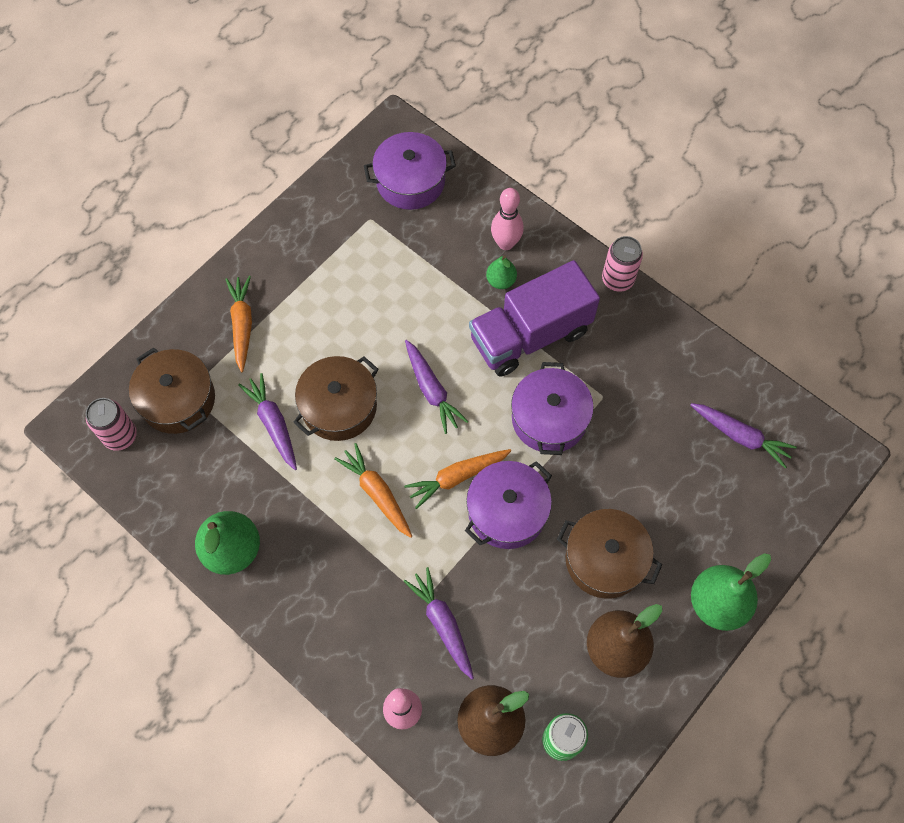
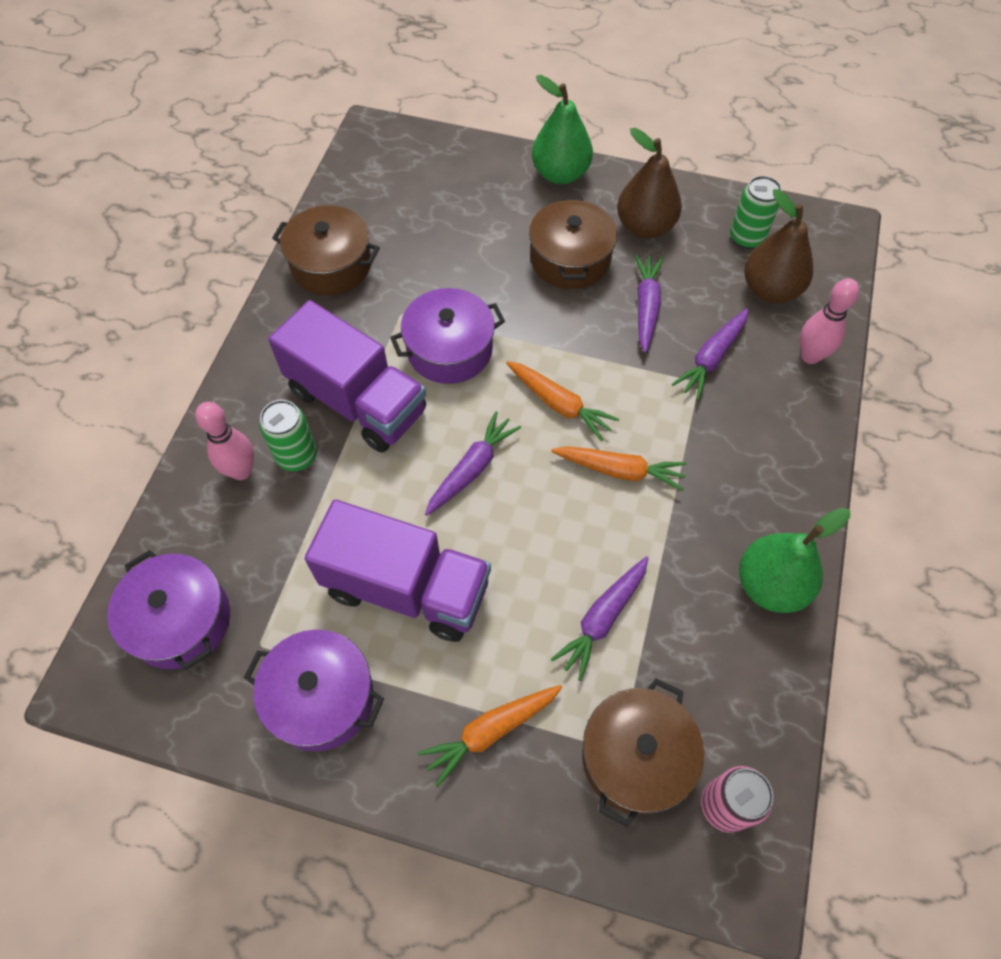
camera: 115 degrees left, 5 degrees down
brown pot [293,356,379,441] -> brown pot moved to [272,205,380,295]
orange carrot [334,443,412,538] -> orange carrot turned 105 degrees counterclockwise [551,446,687,491]
purple pot [465,461,552,549] -> purple pot moved to [244,629,384,752]
green pear [486,255,517,289] -> green can [259,400,317,471]
pink can [602,236,643,292] -> none
purple carrot [690,403,797,469] -> purple carrot moved to [635,255,663,353]
none -> purple truck [305,500,491,642]

